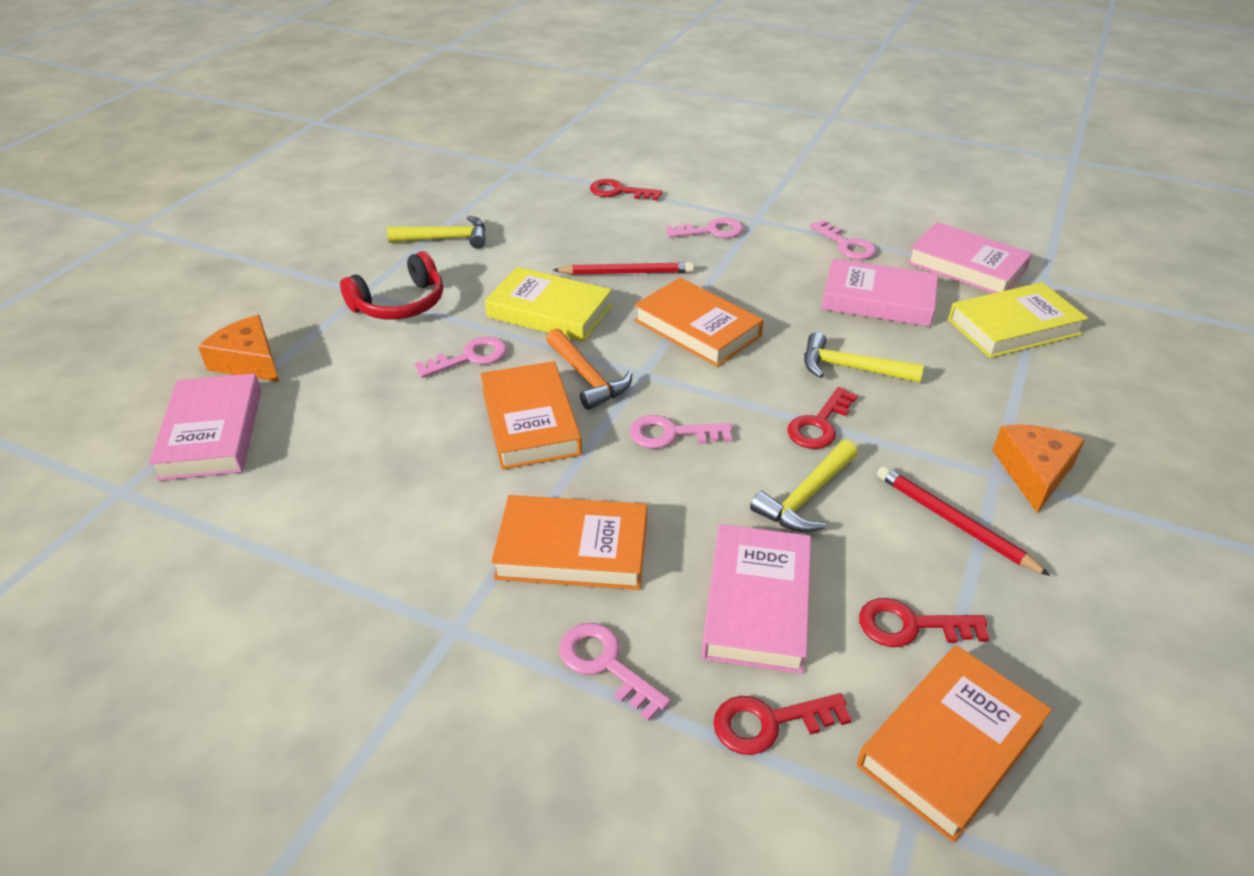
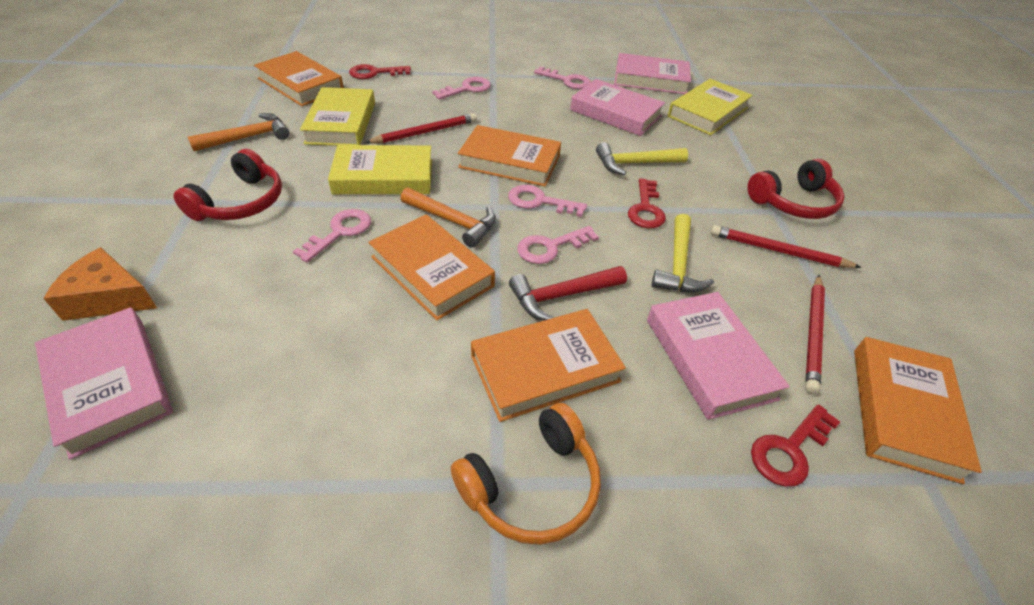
camera: 30 degrees left, 5 degrees up
yellow hammer [387,216,486,249] -> orange hammer [188,113,290,151]
pink key [559,623,670,721] -> pink key moved to [508,185,587,217]
pink book [821,259,938,327] -> pink book turned 45 degrees clockwise [570,79,665,136]
red key [859,598,990,647] -> red pencil [805,275,825,394]
orange cheese [992,425,1085,513] -> red headphones [747,159,845,219]
none -> orange book [254,51,344,106]
none -> yellow book [300,87,375,146]
none -> orange headphones [451,403,601,545]
none -> red hammer [509,266,627,321]

